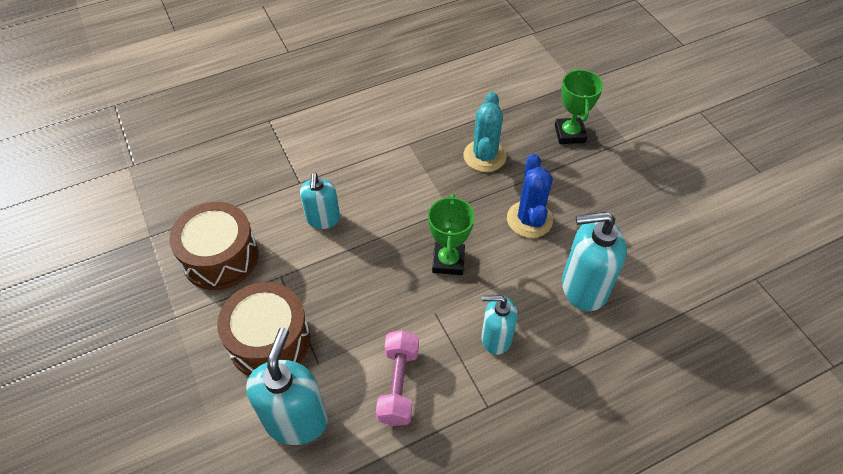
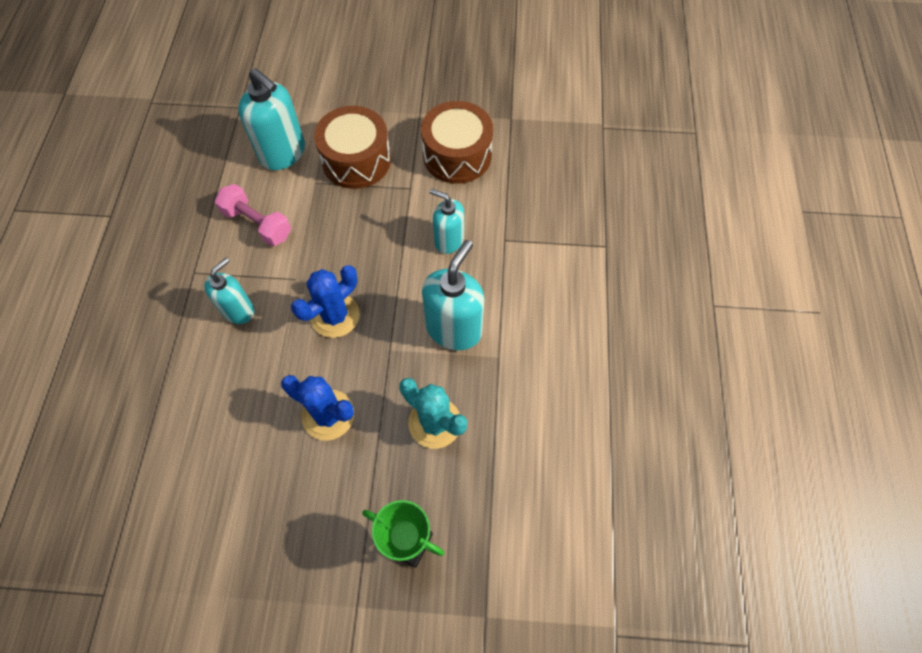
camera: 120 degrees right, 10 degrees up
green trophy [428,194,475,275] -> blue cactus [291,265,360,338]
turquoise soap dispenser [562,212,627,311] -> turquoise soap dispenser moved to [422,240,485,350]

